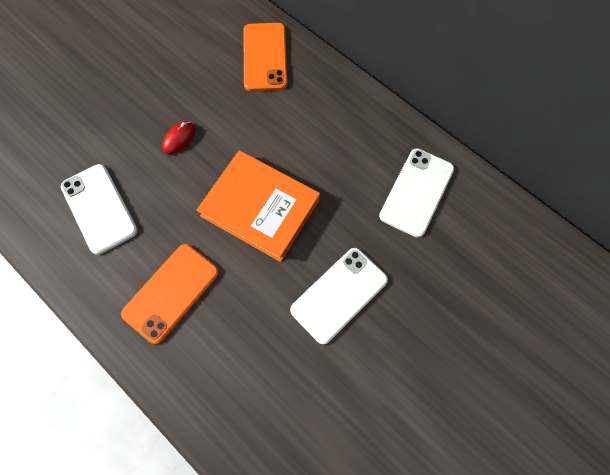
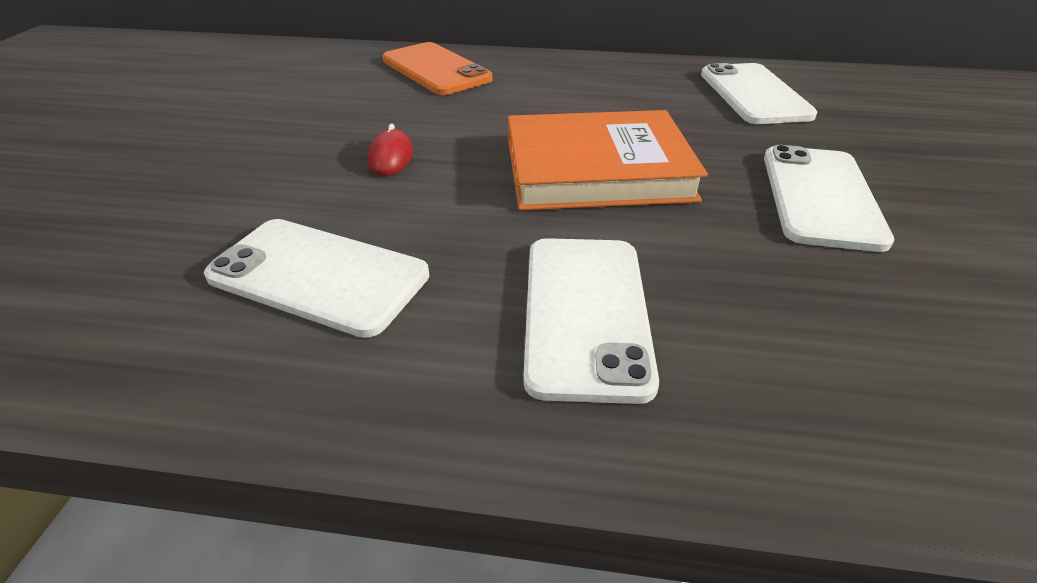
camera: 35 degrees left, 30 degrees down
orange phone [121,244,219,344] -> white phone [523,238,659,404]

